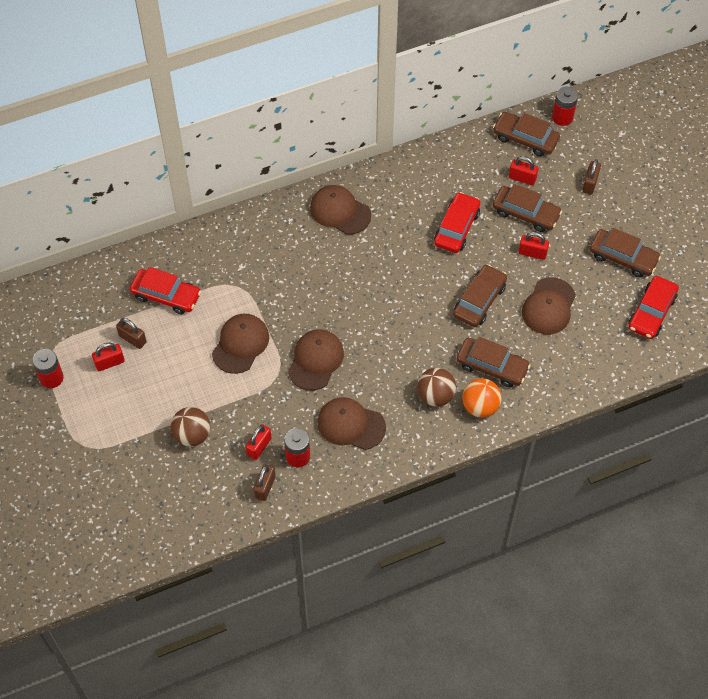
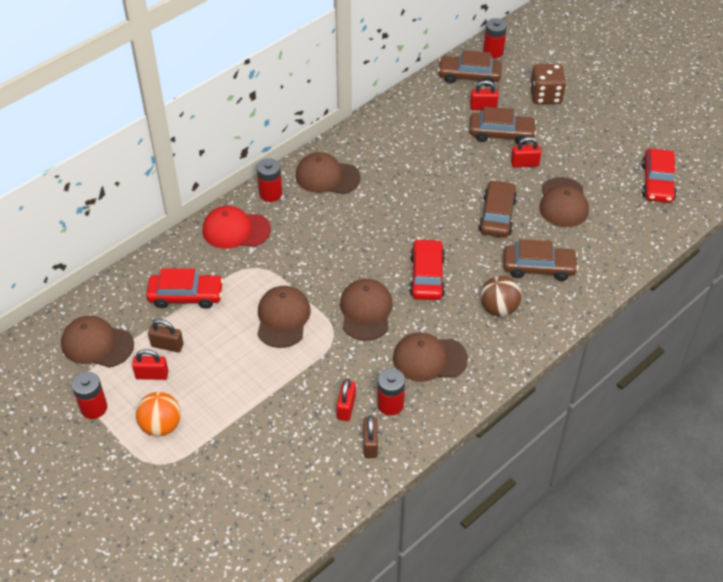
camera: 20 degrees left, 10 degrees down
red padlock [92,343,125,371] -> red padlock turned 45 degrees clockwise [132,349,168,380]
brown ball [171,407,210,447] -> none
red car [434,192,480,253] -> red car moved to [409,239,445,300]
orange ball [462,378,502,417] -> orange ball moved to [136,392,181,437]
brown padlock [583,159,601,195] -> brown dice [530,64,566,104]
brown car [590,228,661,277] -> none
none -> brown cap [61,316,134,368]
none -> red cap [203,206,271,249]
none -> red battery [257,158,282,202]

